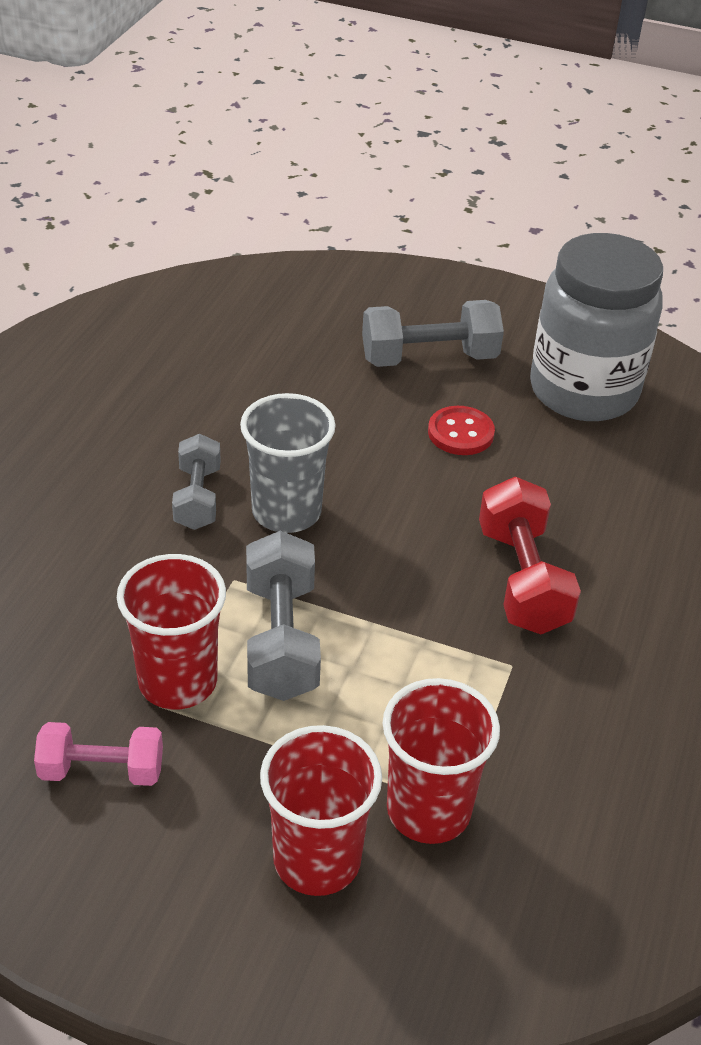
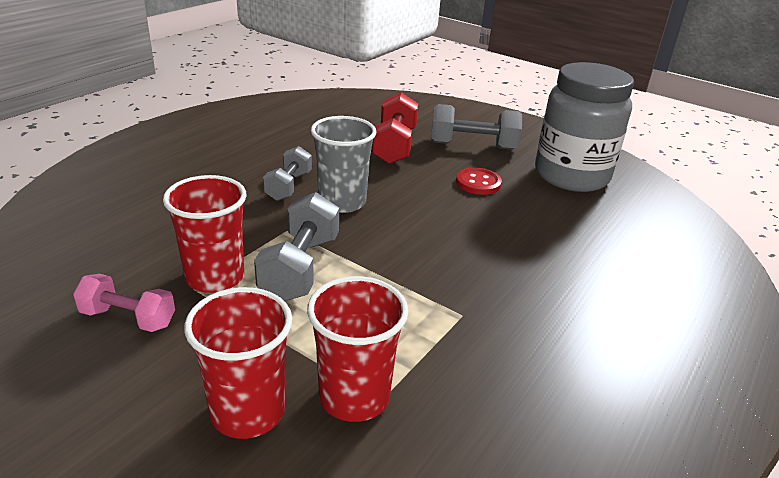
camera: 15 degrees right, 10 degrees down
red dumbbell [479,477,581,634] -> red dumbbell moved to [371,92,418,164]

